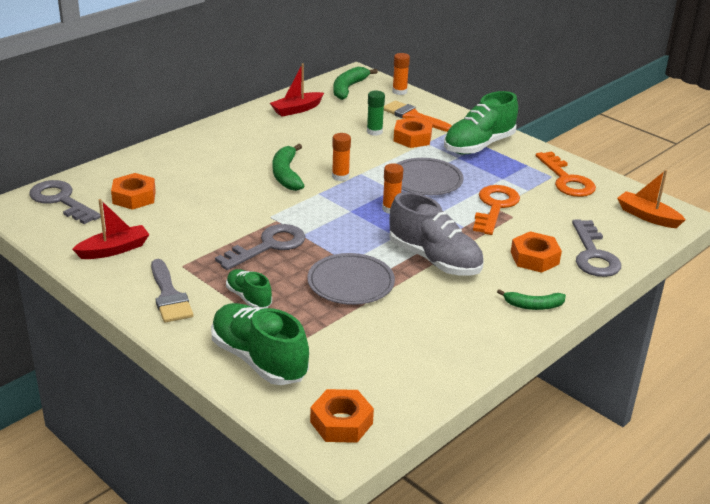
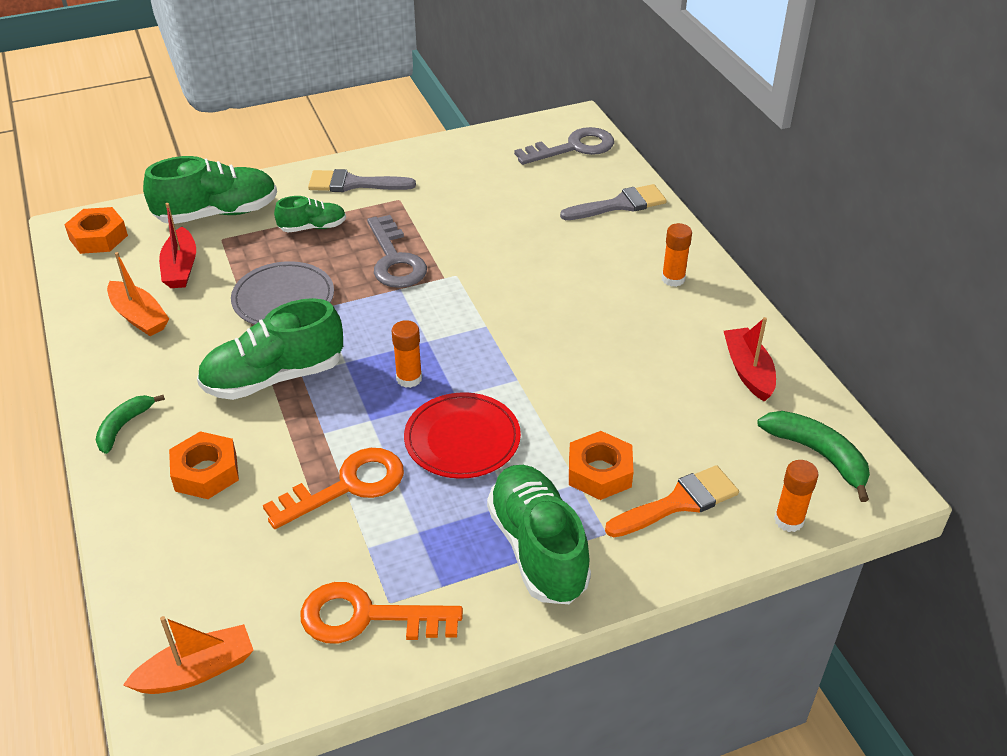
camera: 115 degrees right, 10 degrees up
red boat [72,199,150,259] -> red boat moved to [159,203,196,288]
orange nut [111,173,156,210] -> none
green banana [273,144,305,191] -> none
orange glue stick [332,133,351,181] -> orange glue stick moved to [662,223,692,287]
green glue stick [367,91,385,136] -> none
grey shoe [389,192,484,276] -> green shoe [197,298,343,400]
grey plate [396,158,464,195] -> red plate [404,392,521,479]
orange key [473,185,520,235] -> orange key turned 75 degrees counterclockwise [263,448,404,529]
grey key [572,219,621,277] -> none
none -> orange boat [107,252,169,336]
none -> grey brush [560,184,667,220]

